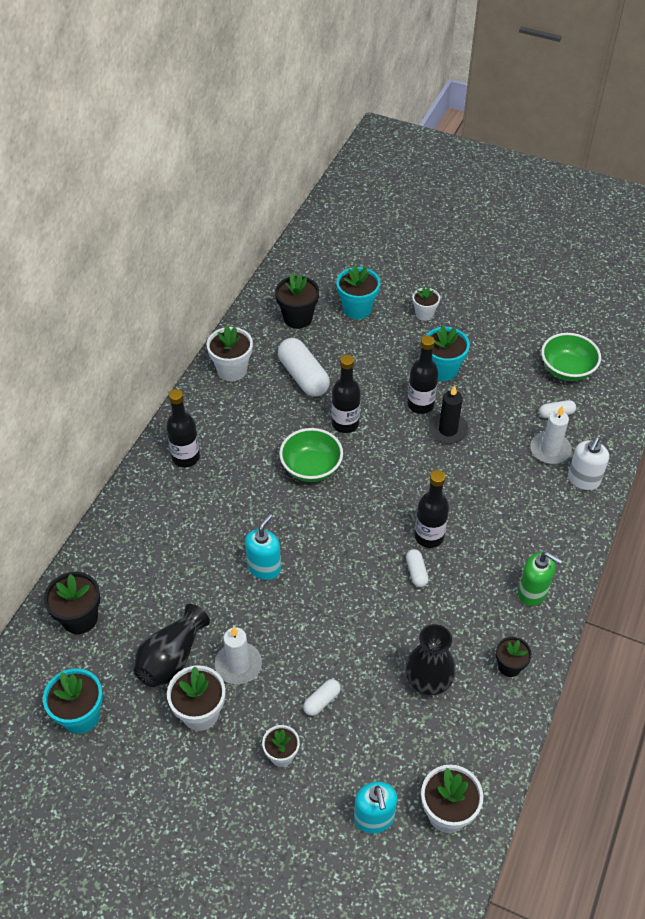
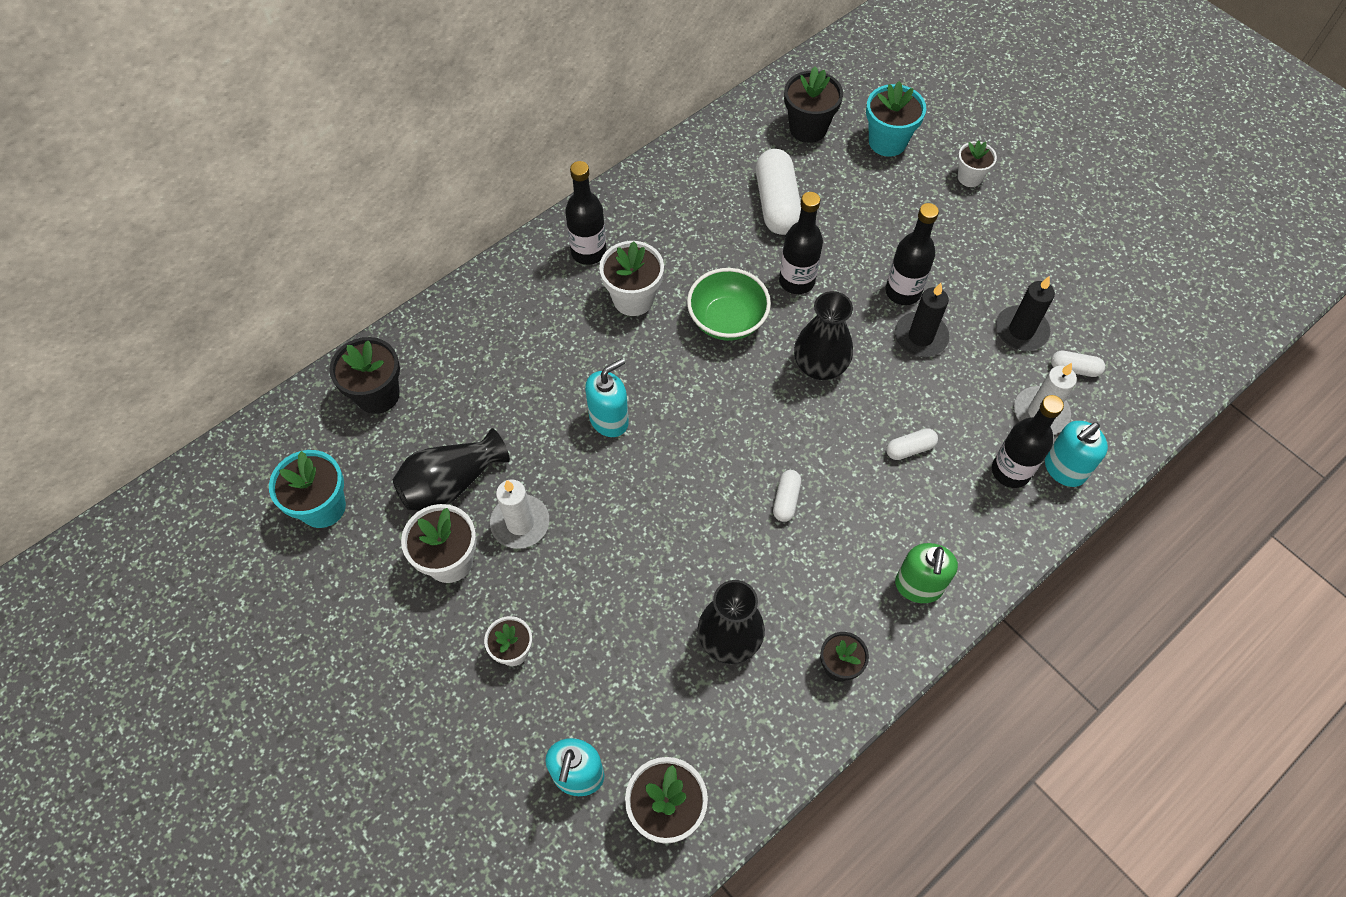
camera: 25 degrees right, 10 degrees up
white flower pot [207,325,253,381] -> white flower pot moved to [599,241,664,316]
white capsule [303,679,341,716] -> white capsule moved to [886,428,938,460]
black bottle [414,470,449,548] -> black bottle moved to [992,395,1064,488]
turquoise flower pot [426,326,470,381] -> none
green soap dispenser [518,552,562,606] -> green soap dispenser turned 45 degrees clockwise [895,543,958,603]
green bowl [541,333,601,381] -> none
white soap dispenser [568,437,609,490] -> turquoise soap dispenser [1045,421,1108,487]
none -> black vase [794,291,853,380]
none -> black candle [996,276,1055,351]

